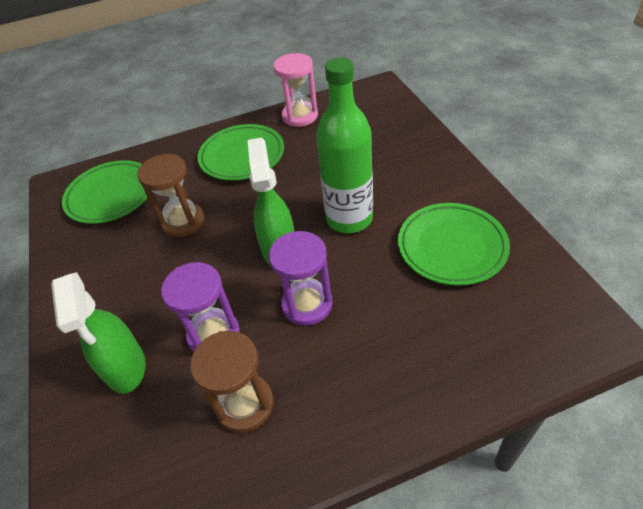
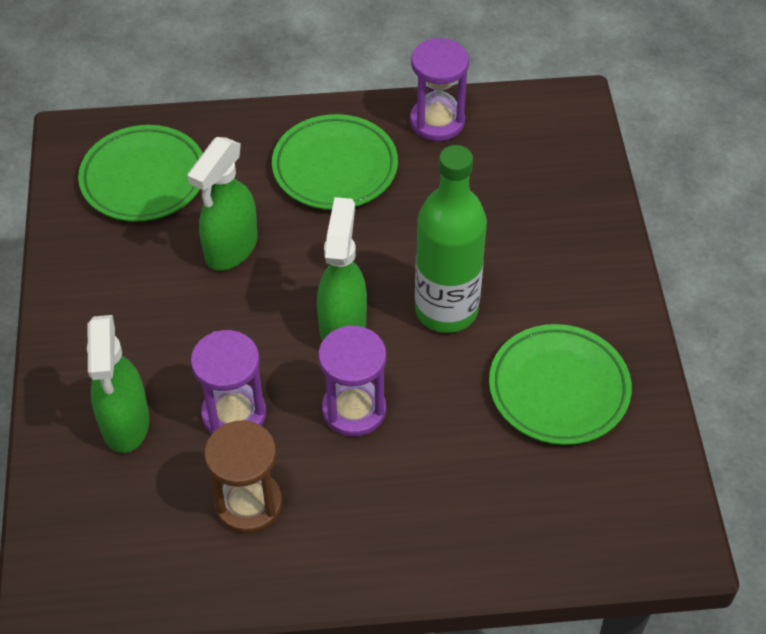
camera: 10 degrees right, 5 degrees up
brown hourglass [137,153,204,237] -> green spray bottle [187,137,258,271]
pink hourglass [273,53,318,127] -> purple hourglass [410,38,469,141]

